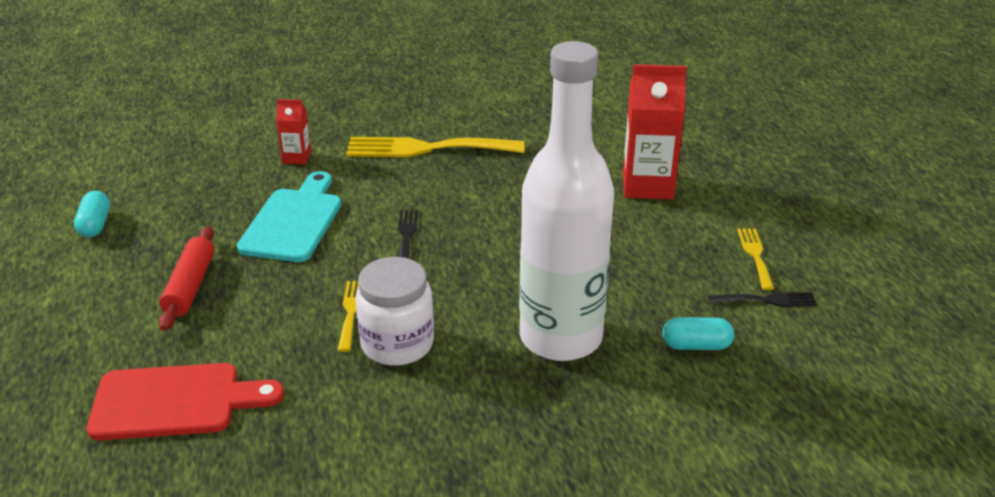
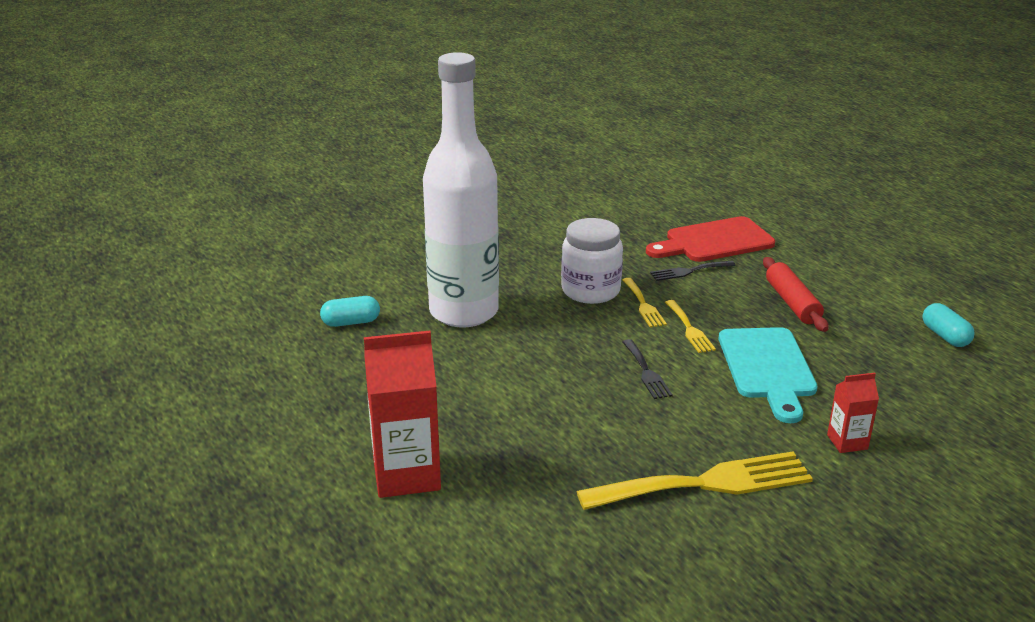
camera: 165 degrees right, 5 degrees down
black fork [708,292,817,307] -> black fork moved to [650,261,736,281]
yellow fork [737,228,774,290] -> yellow fork moved to [665,300,716,353]

